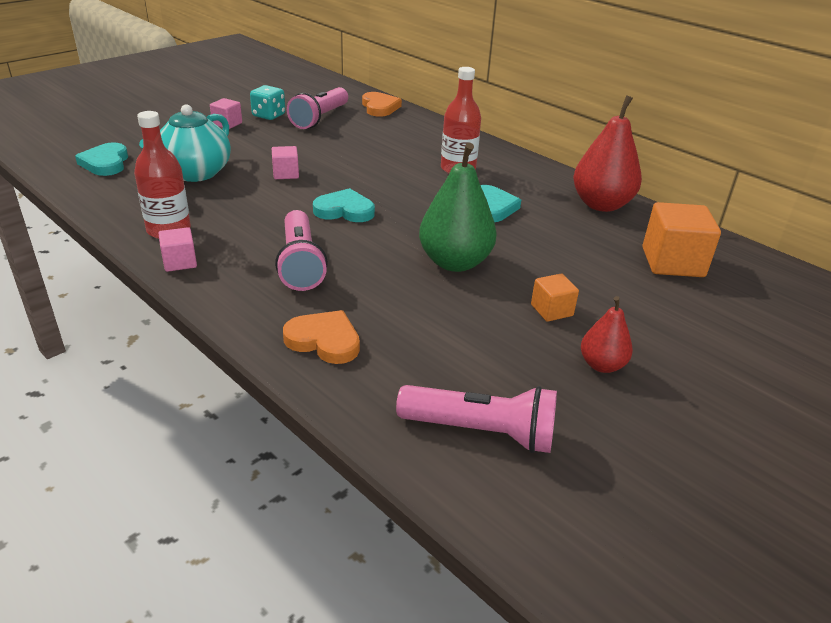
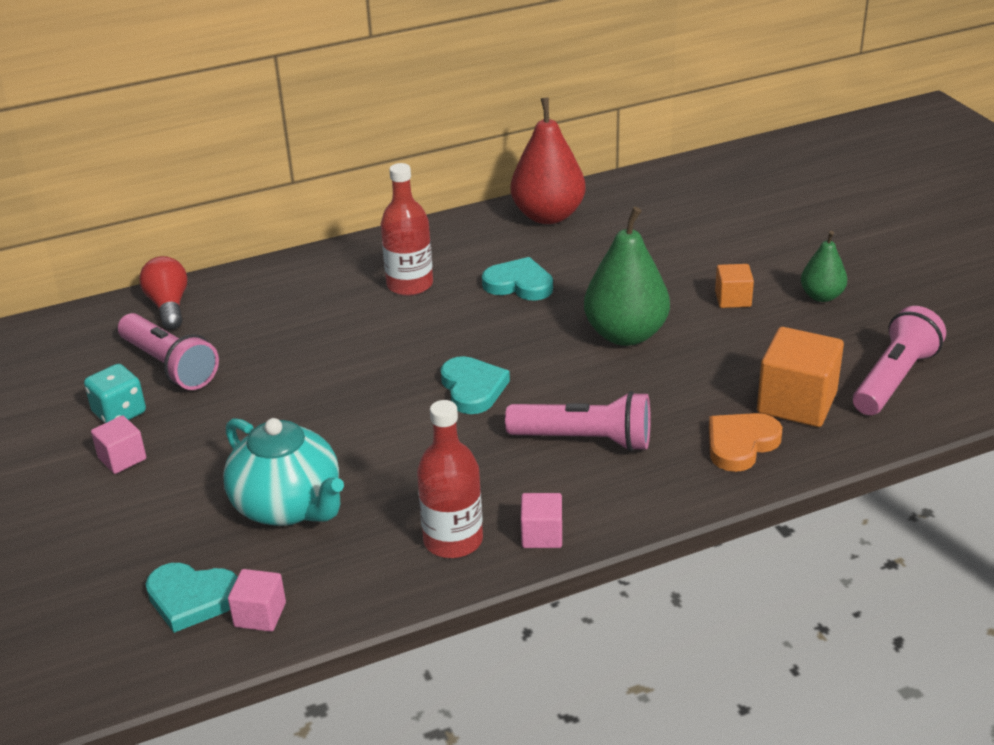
camera: 65 degrees left, 0 degrees up
pink cube [272,146,299,179] -> pink cube moved to [228,569,286,632]
turquoise heart [313,188,375,222] -> turquoise heart turned 135 degrees clockwise [441,356,510,414]
orange heart [362,92,402,117] -> red light bulb [139,256,187,329]
red pear [581,296,633,373] -> green pear [801,231,847,302]
orange cube [642,202,721,277] -> orange cube moved to [757,327,844,427]

